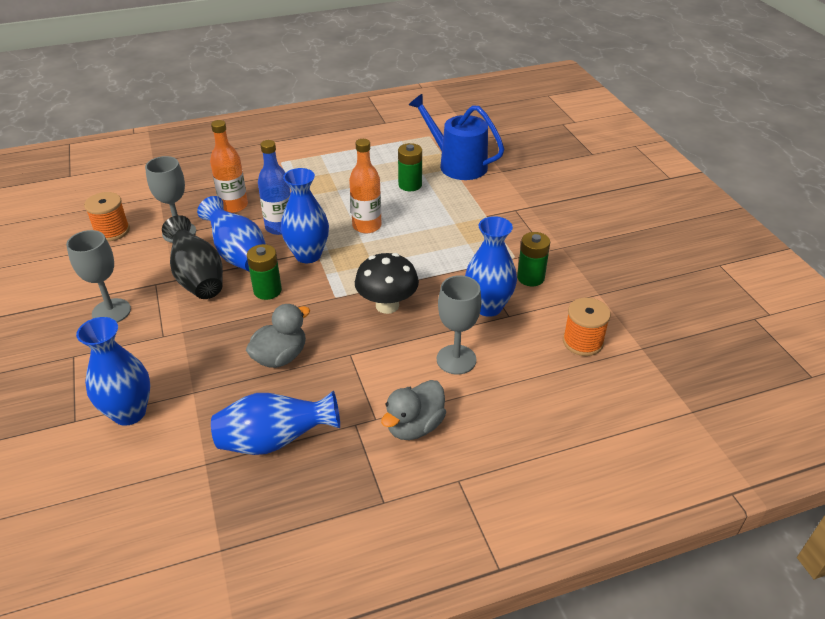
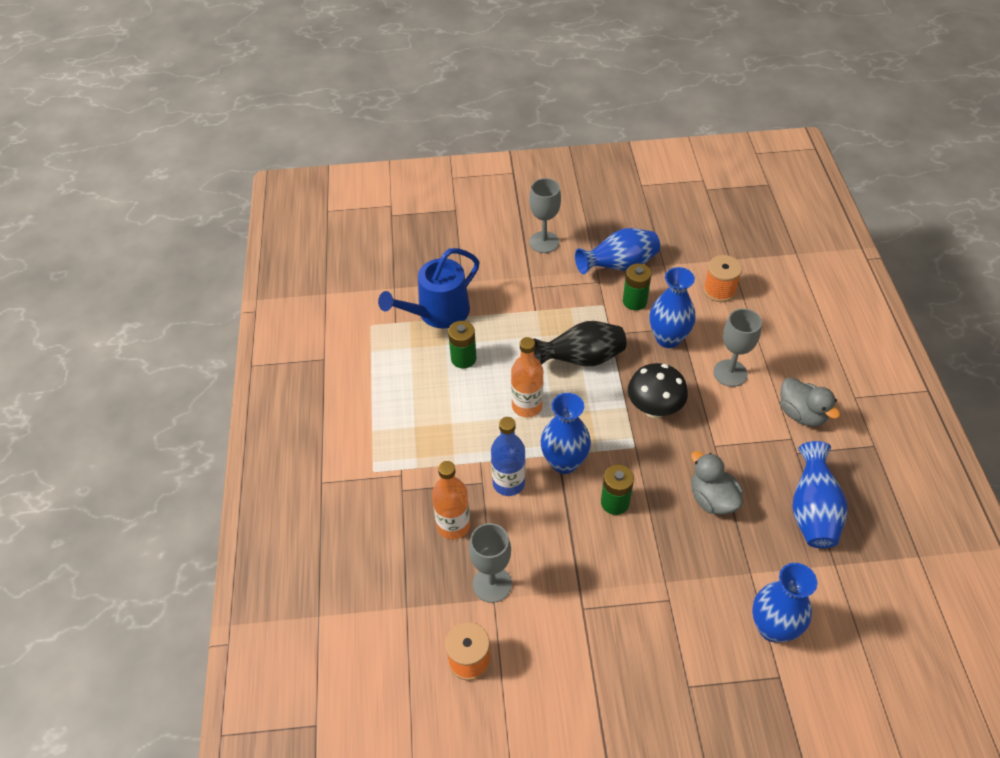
camera: 75 degrees left, 10 degrees up
grey goblet [66,230,131,323] -> grey goblet moved to [529,178,561,253]
black vase [162,215,223,299] -> black vase moved to [533,321,626,366]
blue vase [197,196,266,272] -> blue vase moved to [575,228,660,274]

